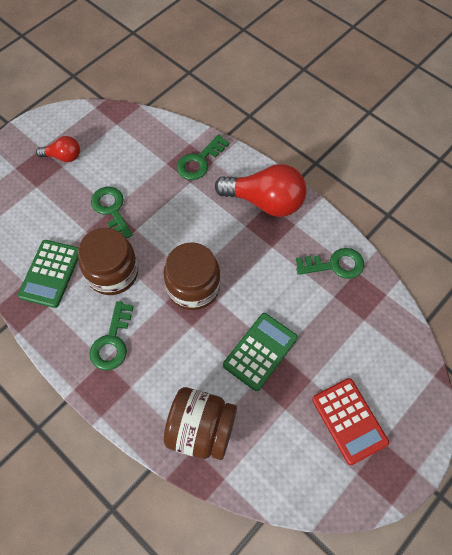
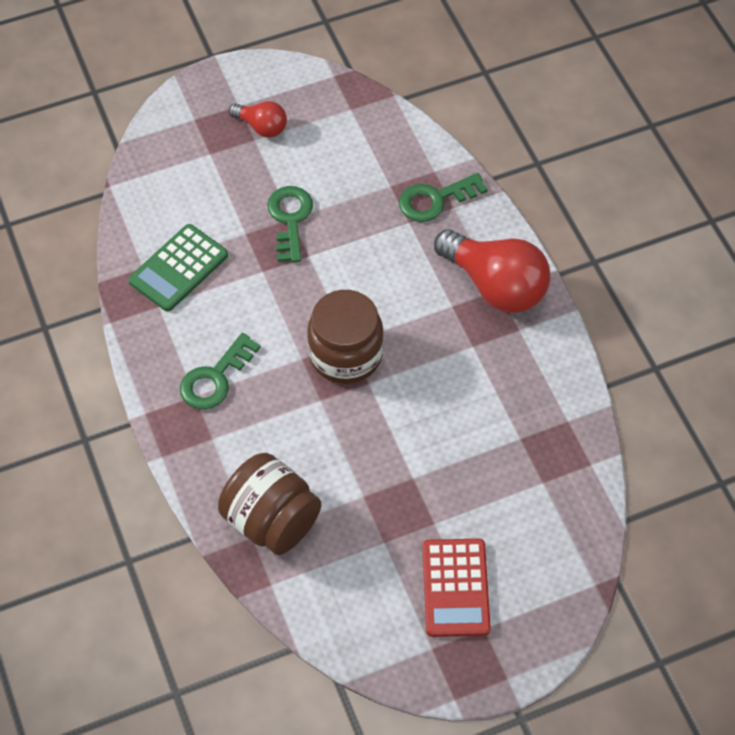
camera: 25 degrees right, 5 degrees down
brown jar [78,228,138,295] -> none
green calculator [223,313,298,391] -> none
green key [296,248,364,279] -> none

